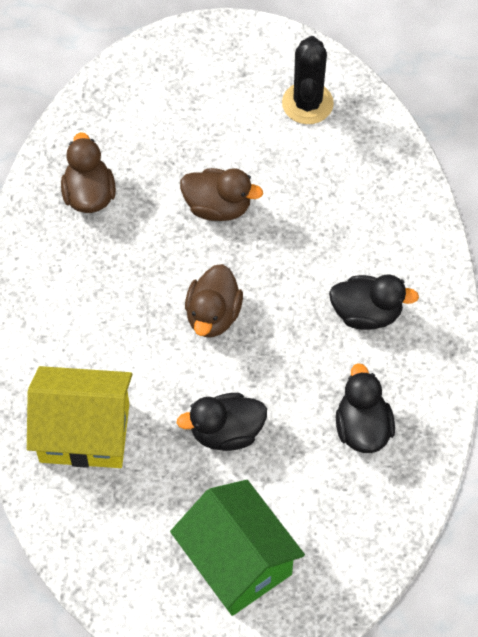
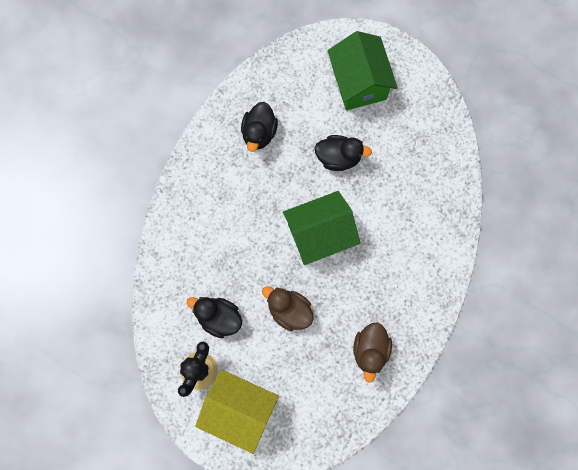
camera: 160 degrees left, 15 degrees up
yellow house [27,366,132,468] -> yellow house moved to [195,370,279,454]
brown duck [185,264,243,337] -> green house [283,191,360,265]
black duck [329,275,419,330] -> black duck moved to [187,297,242,338]

